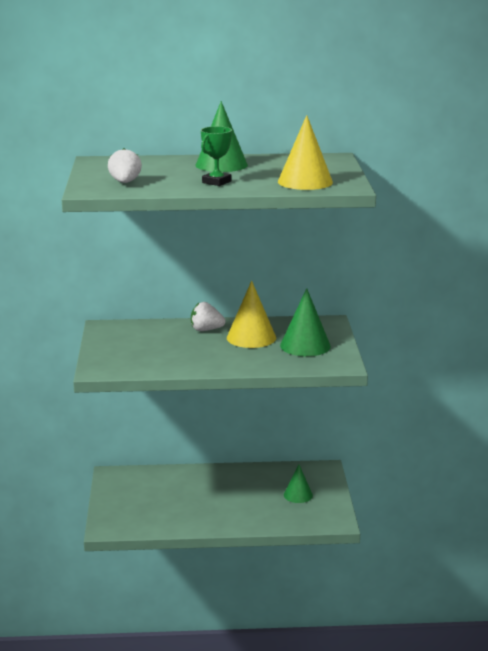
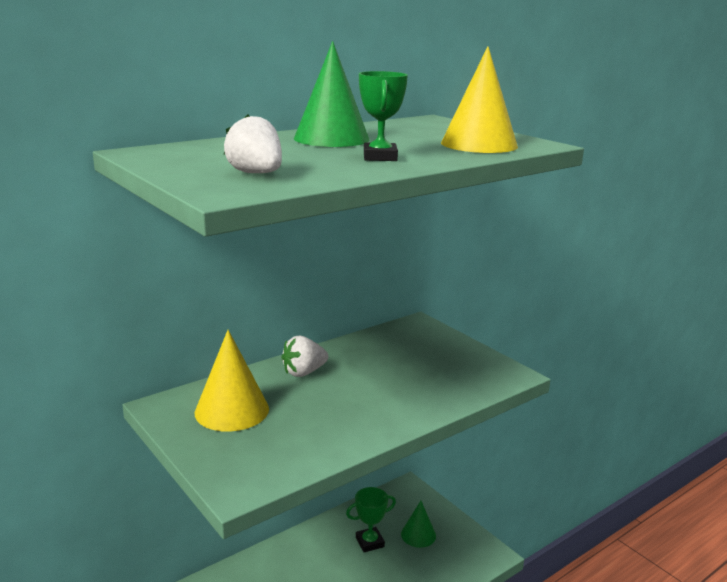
camera: 35 degrees left, 0 degrees up
yellow cone [227,281,276,348] -> yellow cone moved to [195,330,269,432]
green cone [280,288,331,356] -> none
none -> green trophy [346,487,396,552]

